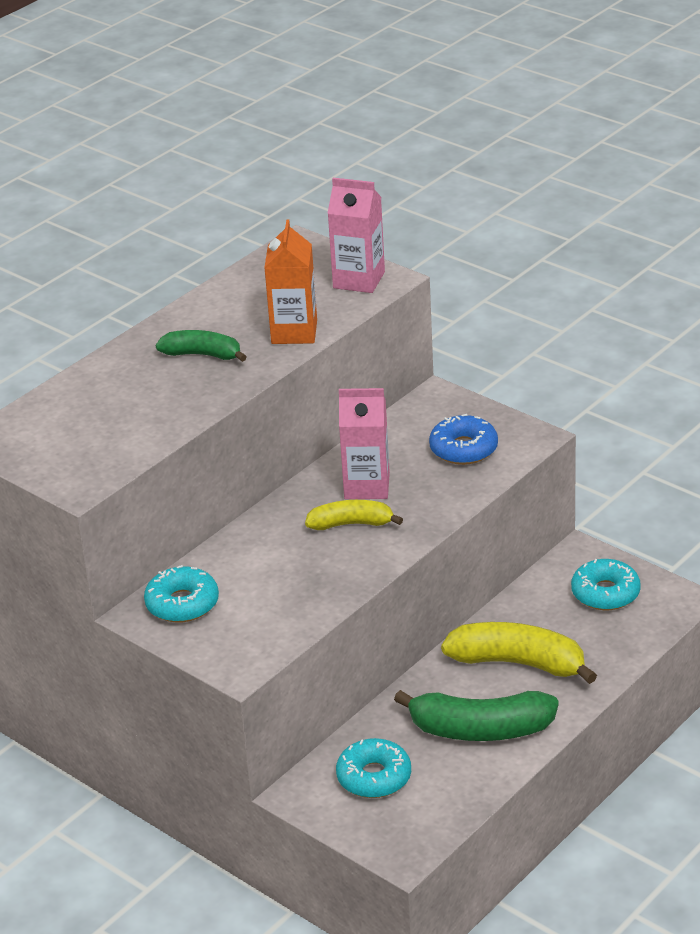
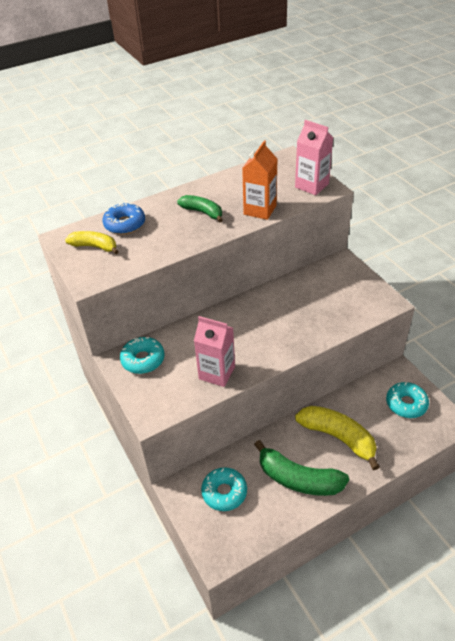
camera: 20 degrees right, 10 degrees up
yellow banana [305,500,403,530] -> yellow banana moved to [65,231,119,254]
pink carton [339,388,390,499] -> pink carton moved to [194,316,235,387]
blue donut [429,414,498,465] -> blue donut moved to [103,203,145,235]

